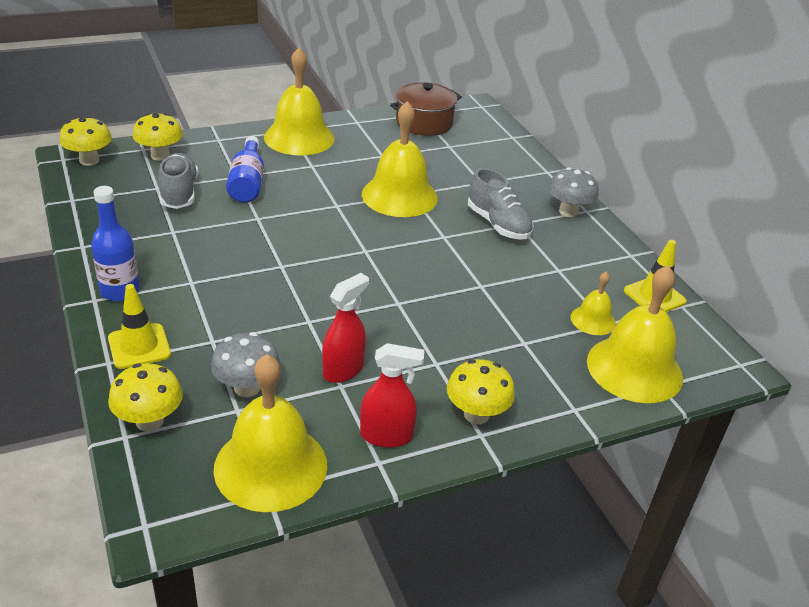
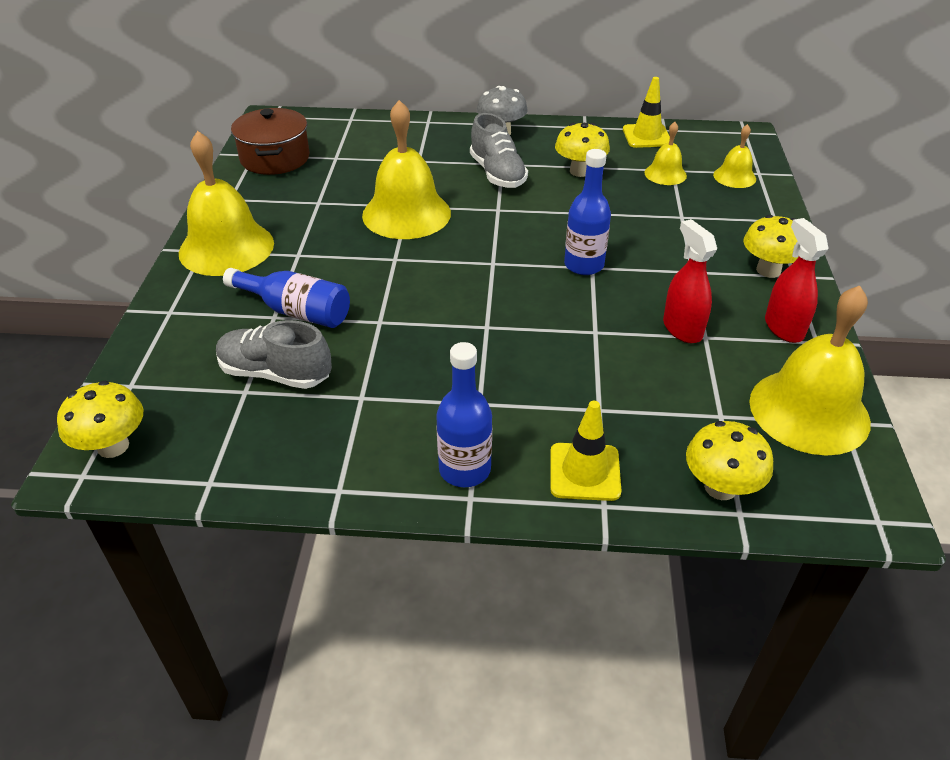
camera: 60 degrees left, 5 degrees up
yellow mushroom [133,113,183,161] -> yellow mushroom moved to [555,123,610,177]
grey mushroom [211,332,280,397] -> none
red spray bottle [360,343,424,448] -> red spray bottle turned 45 degrees counterclockwise [765,218,828,343]
grey shoe [468,168,534,240] -> grey shoe turned 75 degrees clockwise [470,113,528,188]
yellow bell [587,265,683,403] -> yellow bell [713,124,756,188], size x0.50
none -> blue bottle [564,149,611,275]

